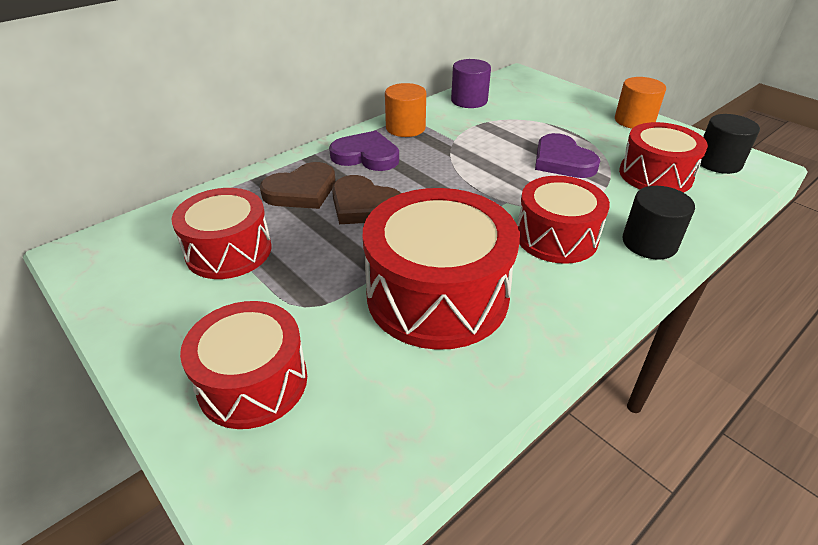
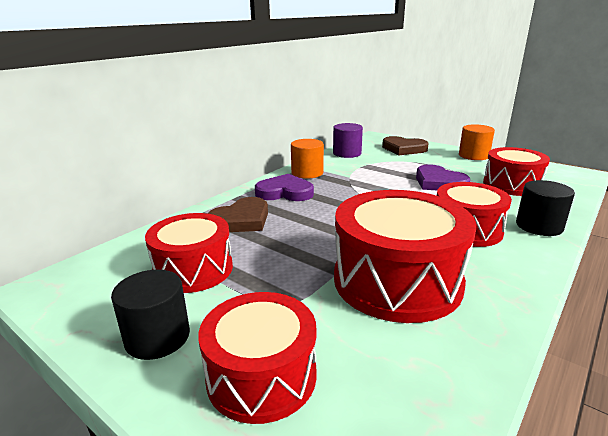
camera: 10 degrees left, 15 degrees down
brown heart [332,175,401,224] -> brown heart moved to [382,136,428,156]
black cylinder [700,114,760,174] -> black cylinder moved to [111,269,190,360]

